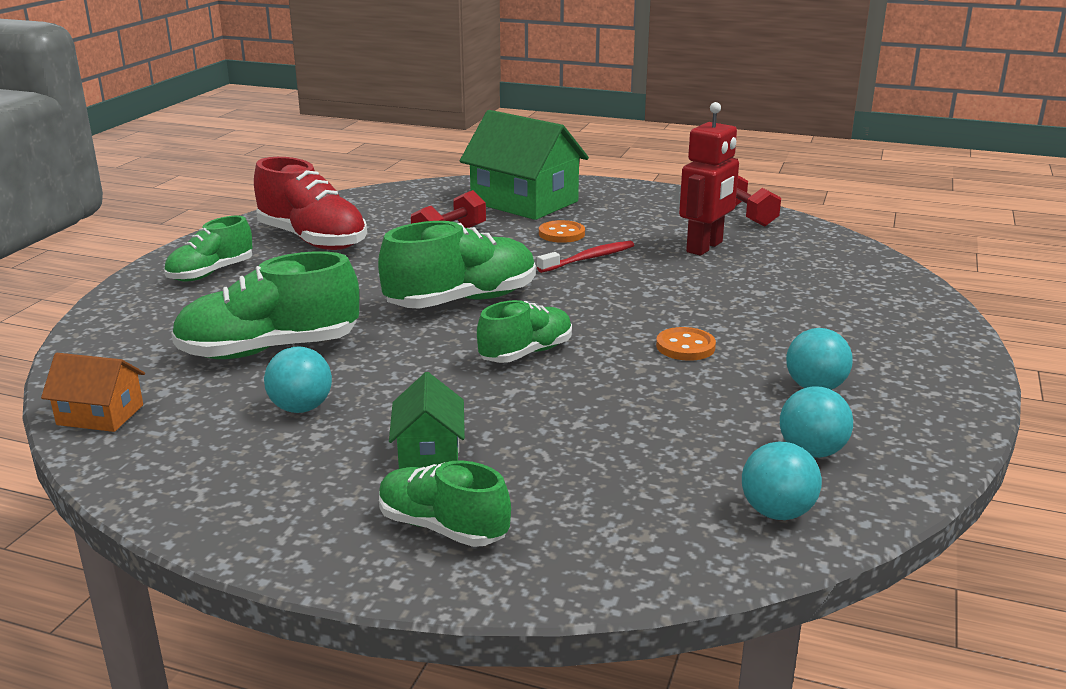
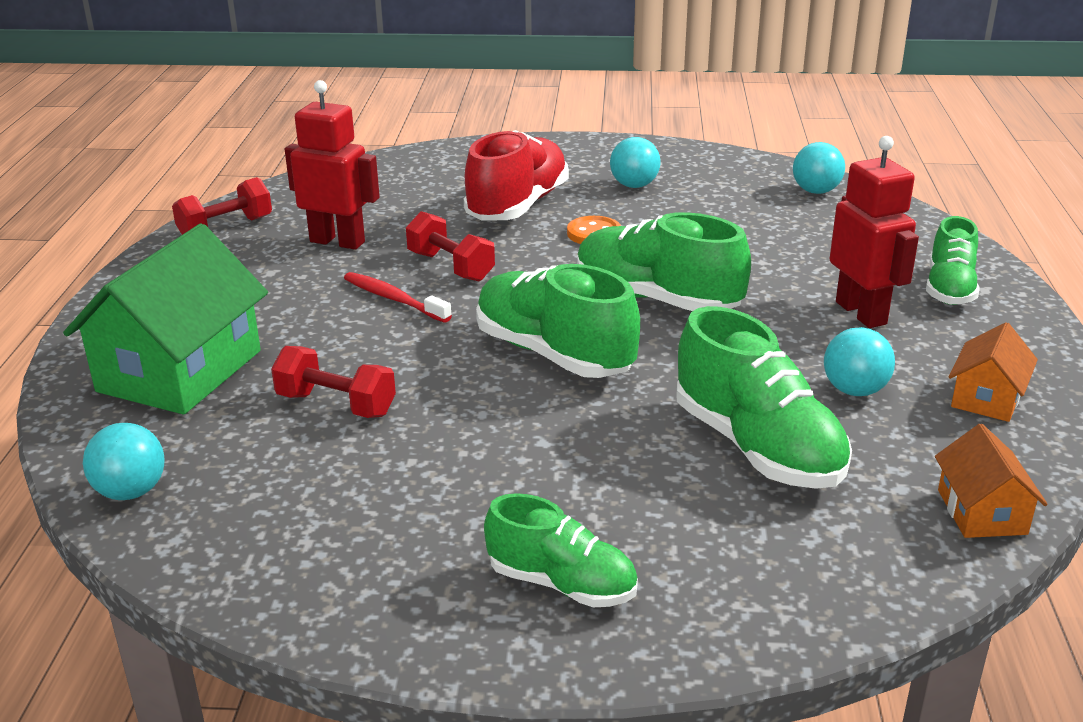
camera: 105 degrees left, 5 degrees up
red shoe [254,157,367,250] -> red shoe moved to [464,130,569,221]
green house [389,372,465,469] -> red robot [829,136,919,328]
green shoe [477,300,572,363] -> green shoe [577,212,751,311], size x1.60
orange button [539,220,585,243] -> none
turquoise ball [780,386,853,458] -> turquoise ball moved to [83,423,165,500]
none -> red dumbbell [406,211,495,282]
none -> orange house [948,322,1038,422]

